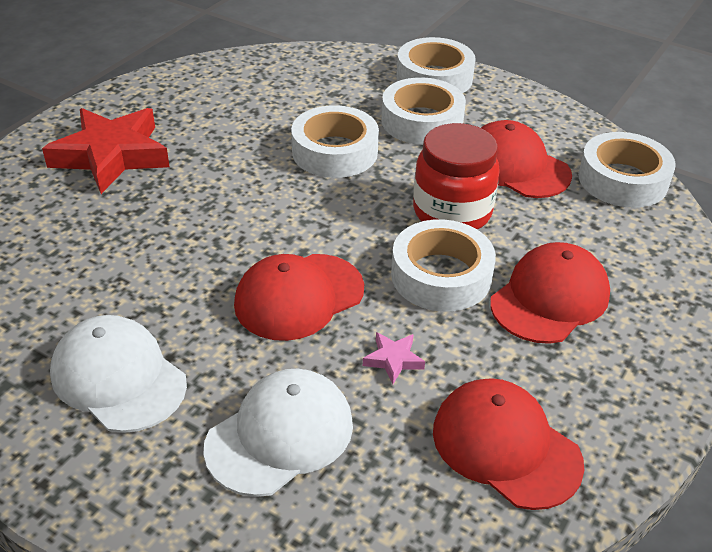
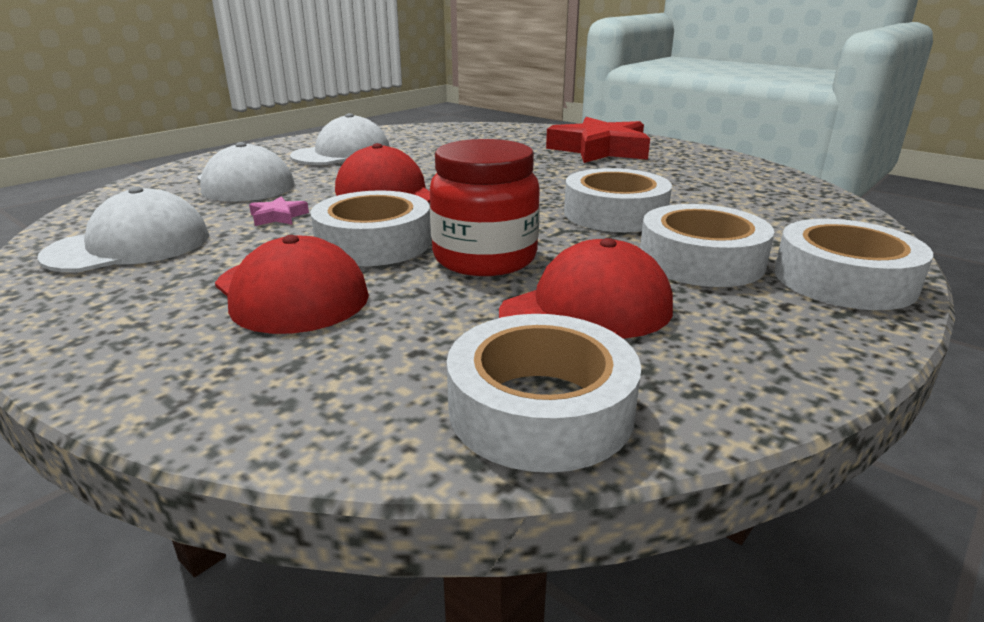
camera: 100 degrees right, 15 degrees down
red cap [433,378,585,510] -> white cap [37,187,209,272]

